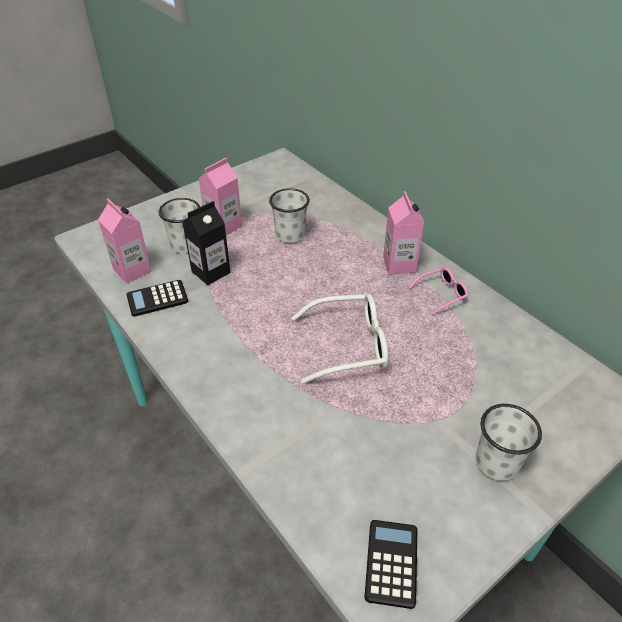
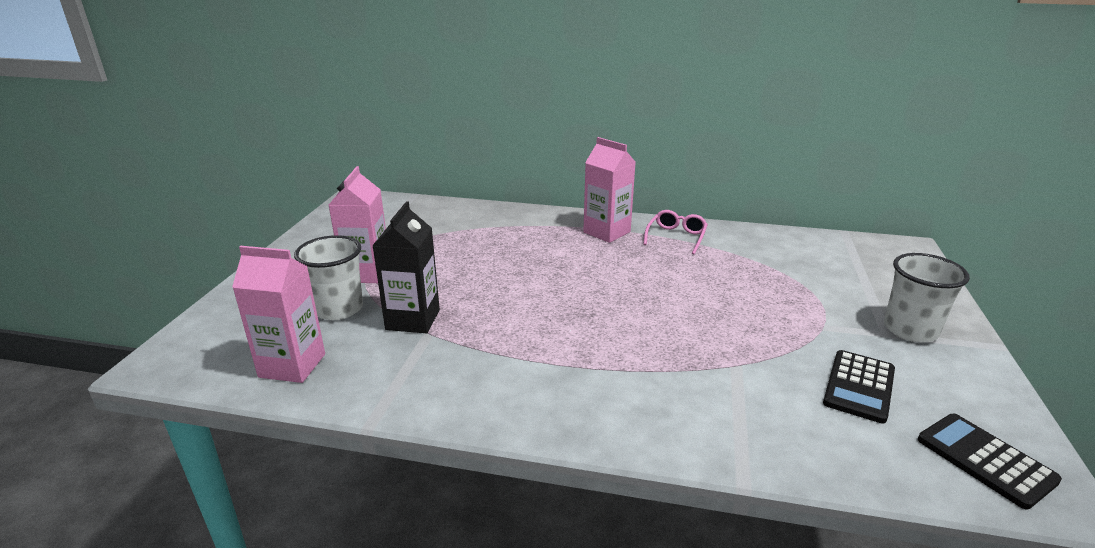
camera: 40 degrees left, 15 degrees down
black calculator [127,280,188,317] -> black calculator moved to [823,350,895,423]
white cup [269,188,310,243] -> none
white glasses [291,294,389,384] -> none

